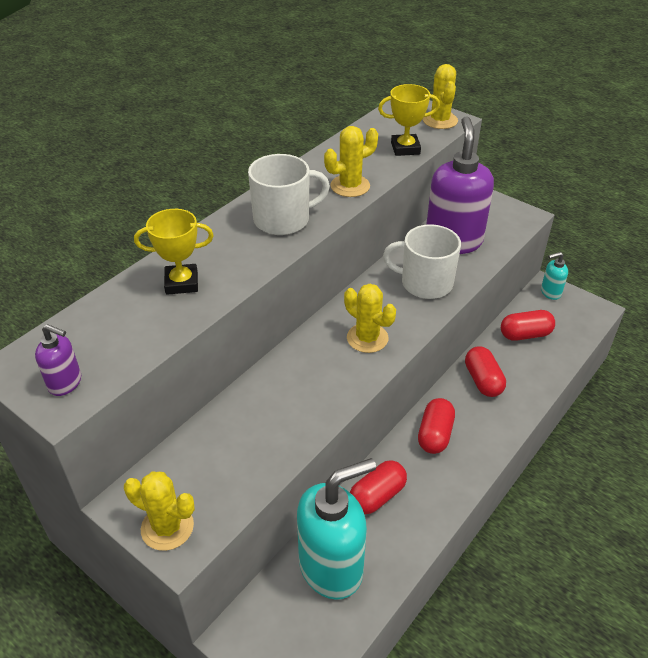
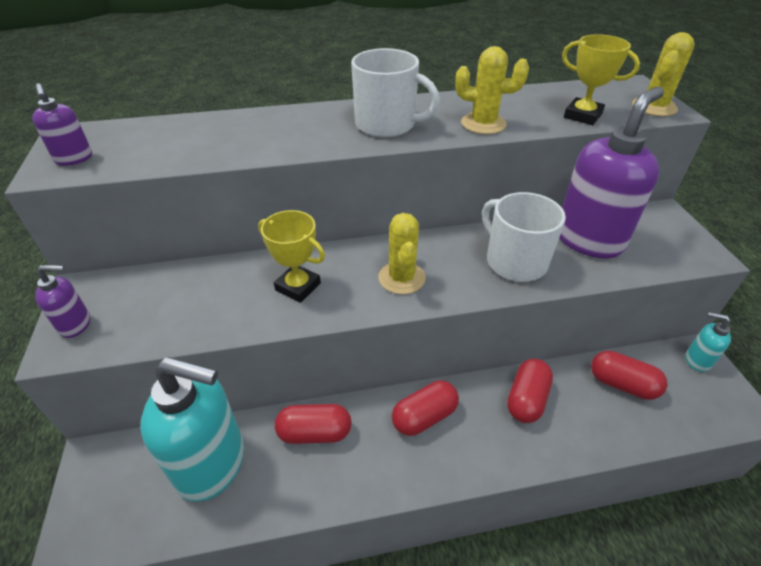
camera: 40 degrees right, 0 degrees up
yellow cactus [124,471,195,551] -> purple soap dispenser [35,265,90,338]
yellow trophy [134,209,214,295] -> yellow trophy moved to [258,210,325,303]

